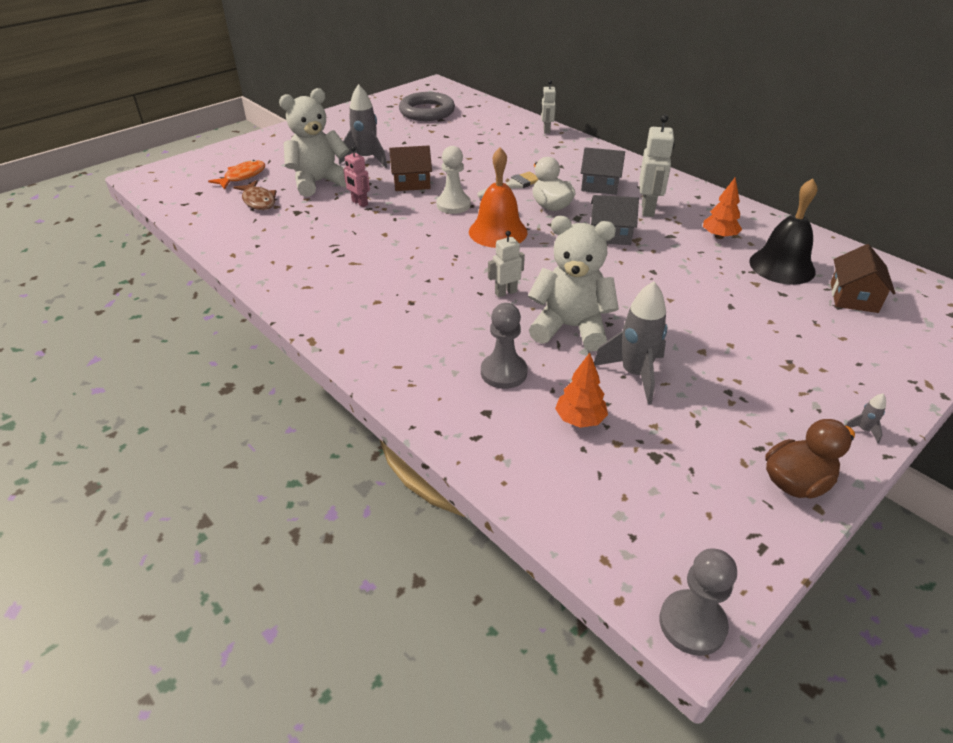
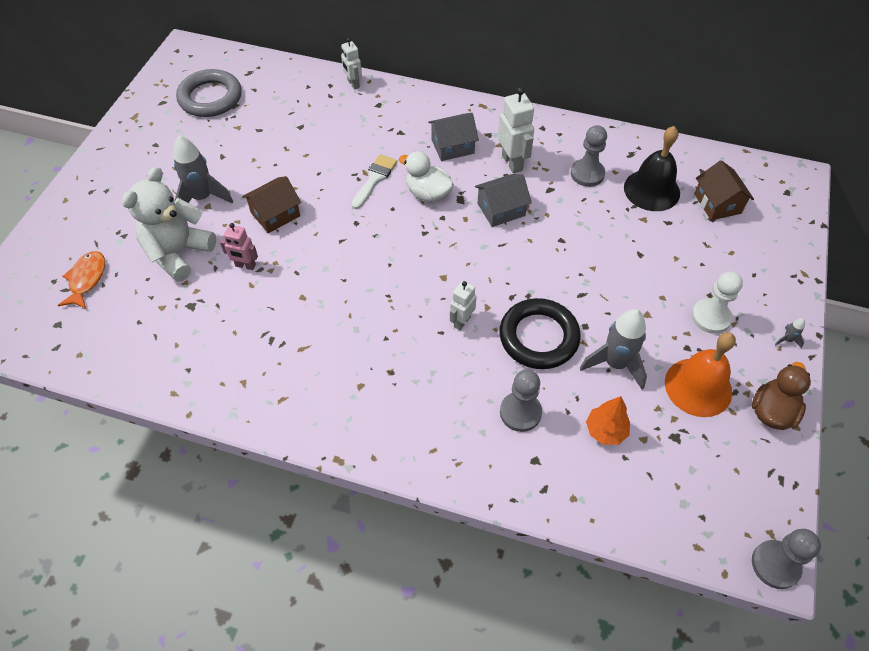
camera: 30 degrees left, 15 degrees up
brown fish [233,180,277,210] -> none
white pawn [436,146,471,214] -> white pawn moved to [691,271,743,334]
orange bell [469,147,528,248] -> orange bell moved to [665,332,736,417]
white teddy bear [528,216,619,351] -> black ring [499,298,581,369]
orange tree [703,177,742,239] -> grey pawn [571,125,607,187]

